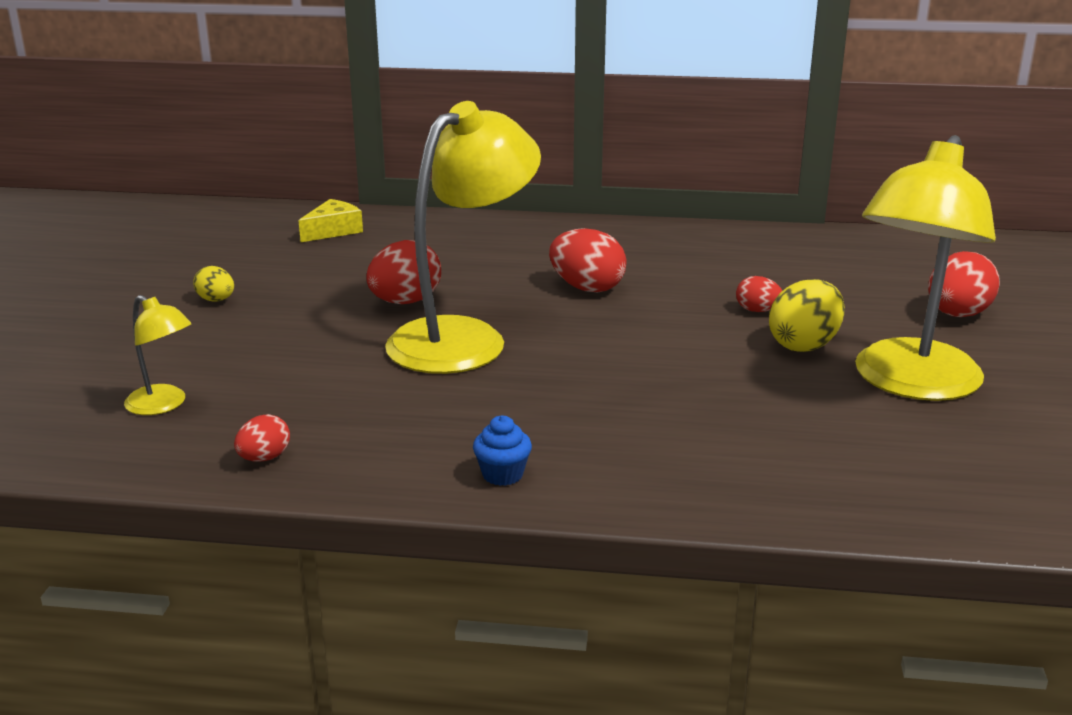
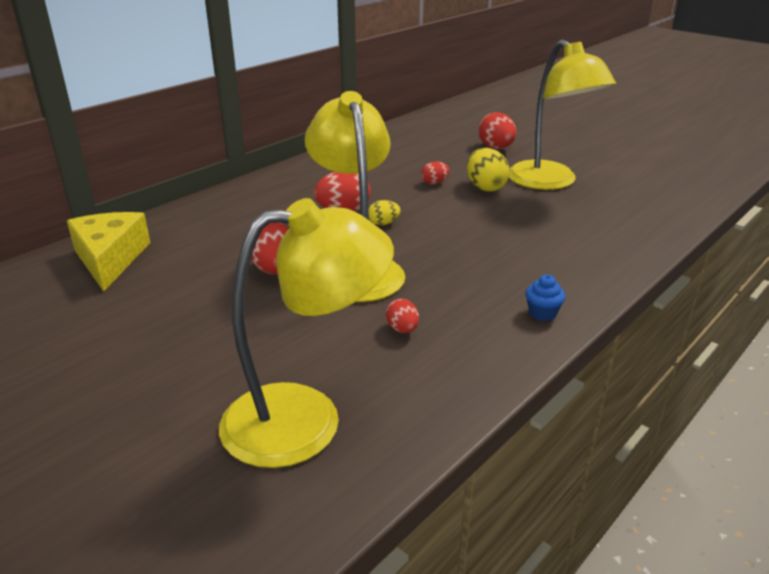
camera: 55 degrees left, 5 degrees up
yellow lamp [124,295,191,415] -> yellow lamp [219,198,394,468], size x2.18
yellow egg [193,266,234,301] -> yellow egg moved to [369,200,401,225]
red egg [234,414,290,462] -> red egg moved to [386,299,419,333]
yellow cheese [298,199,363,242] -> yellow cheese [67,212,150,292], size x1.71

